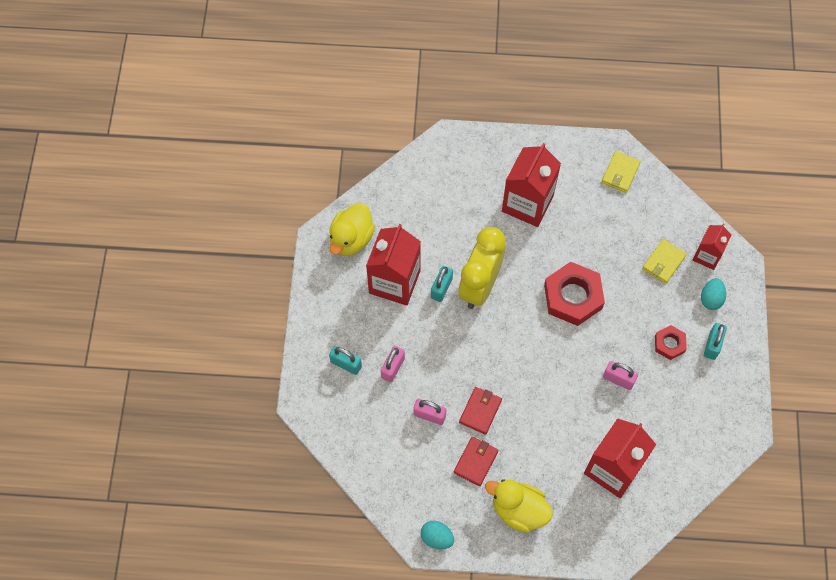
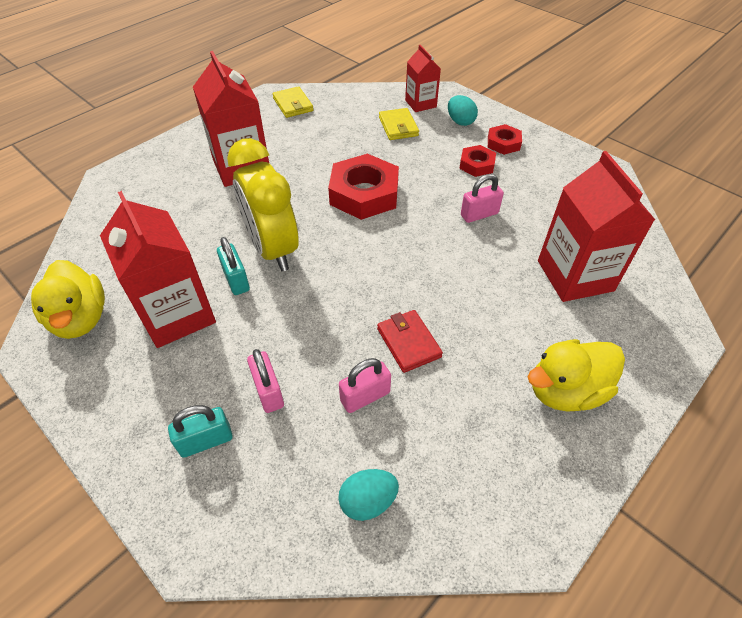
camera: 50 degrees left, 15 degrees down
turquoise egg [421,521,454,549] -> turquoise egg moved to [338,469,399,521]
red wallet [454,437,498,486] -> none
turquoise padlock [704,323,727,360] -> red nut [488,124,522,155]

